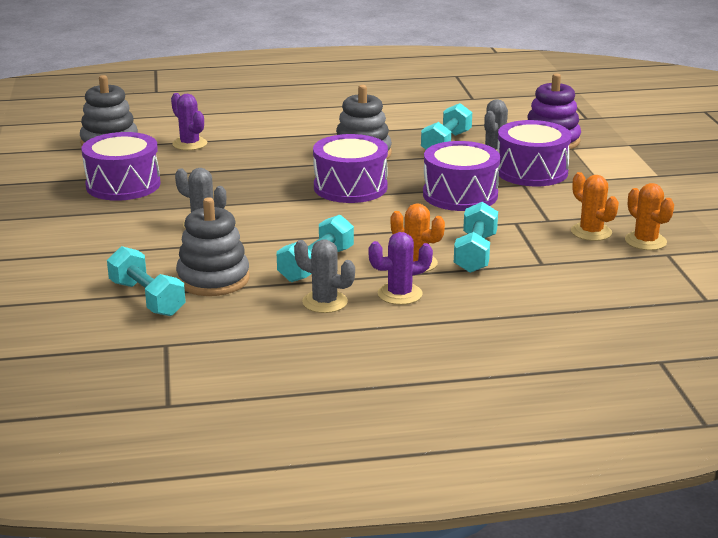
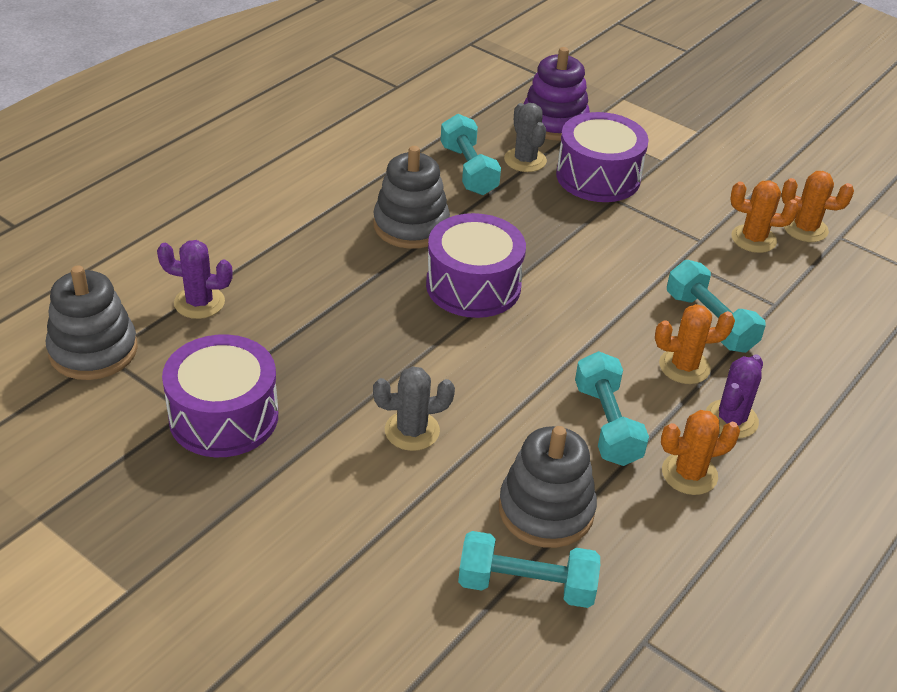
camera: 45 degrees left, 15 degrees up
grey cactus [294,239,355,313] -> orange cactus [661,410,740,495]
purple drum [423,141,500,211] -> none

